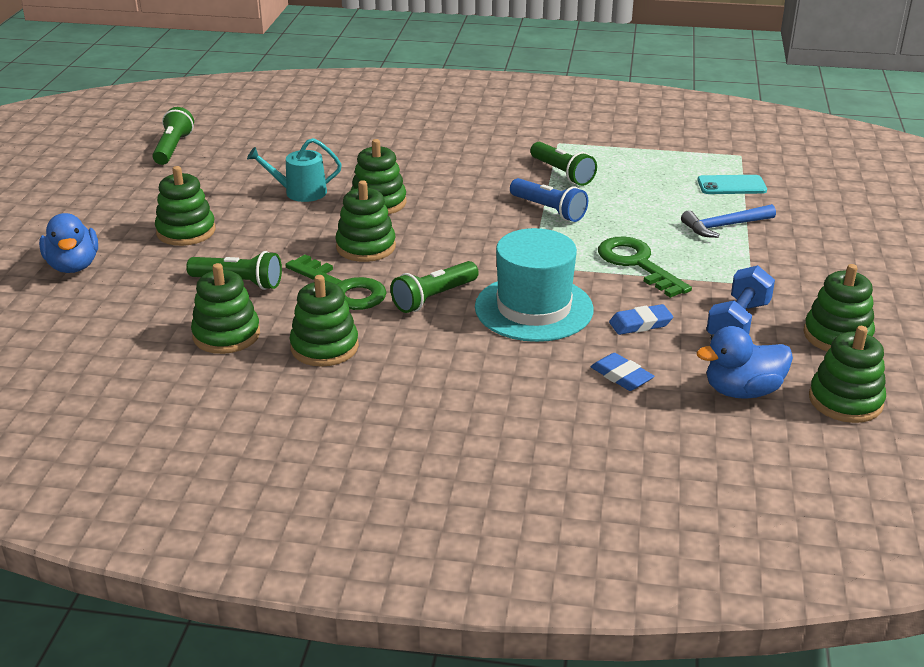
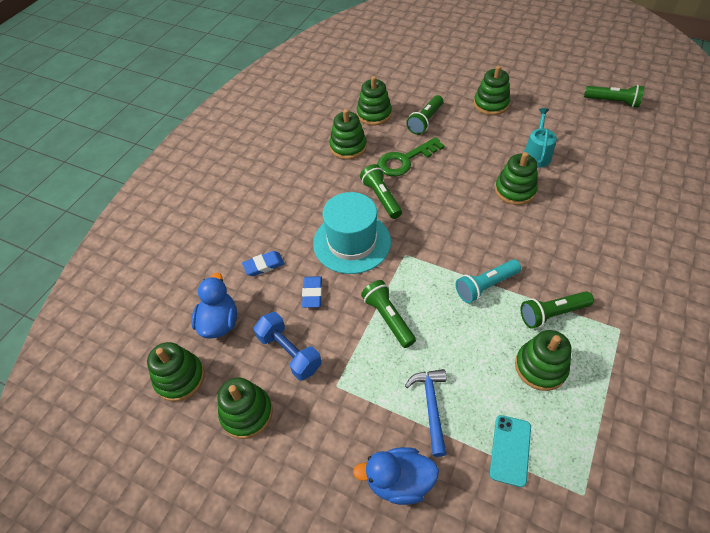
camera: 110 degrees right, 20 degrees up
blue duck [39,213,98,273] -> blue duck moved to [353,447,439,505]
green stacking toy [336,180,396,262] -> green stacking toy moved to [515,330,572,391]
blue flashlight [510,178,588,222] -> turquoise flashlight [456,260,521,303]
green key [598,236,692,298] -> green flashlight [361,280,416,348]

